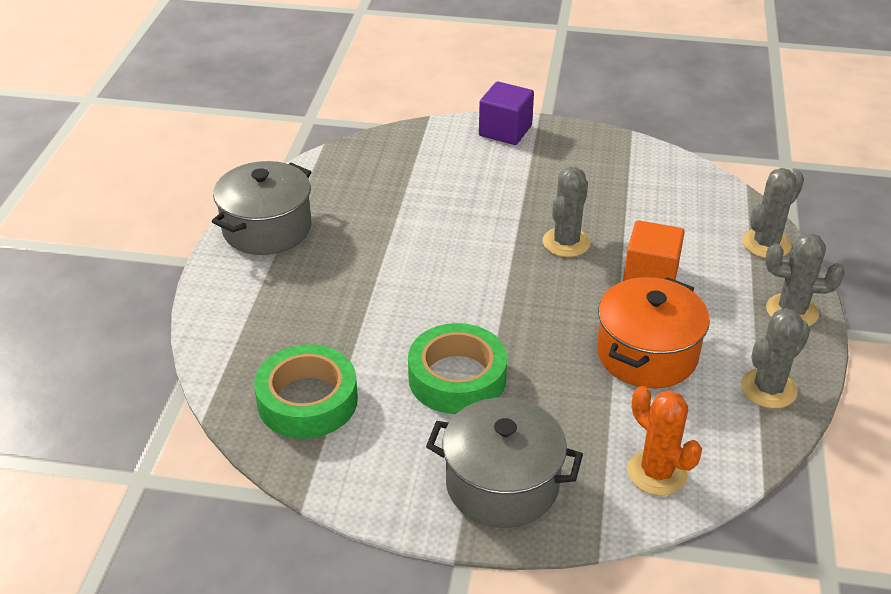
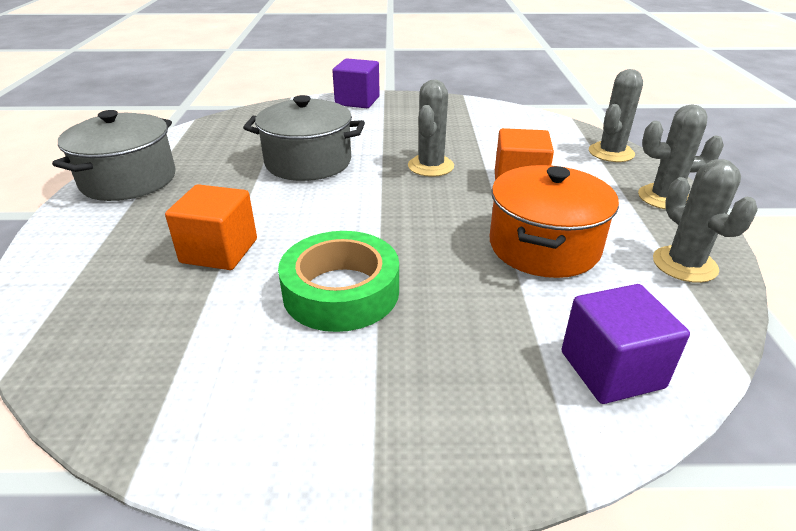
camera: 10 degrees left, 5 degrees down
green tape [254,345,358,439] -> none
grey pot [426,398,583,528] -> grey pot moved to [243,95,365,181]
orange cactus [627,386,702,496] -> purple cube [562,284,690,404]
grey cactus [741,308,810,409] -> grey cactus turned 60 degrees counterclockwise [653,159,758,283]
none -> orange cube [165,184,257,270]

